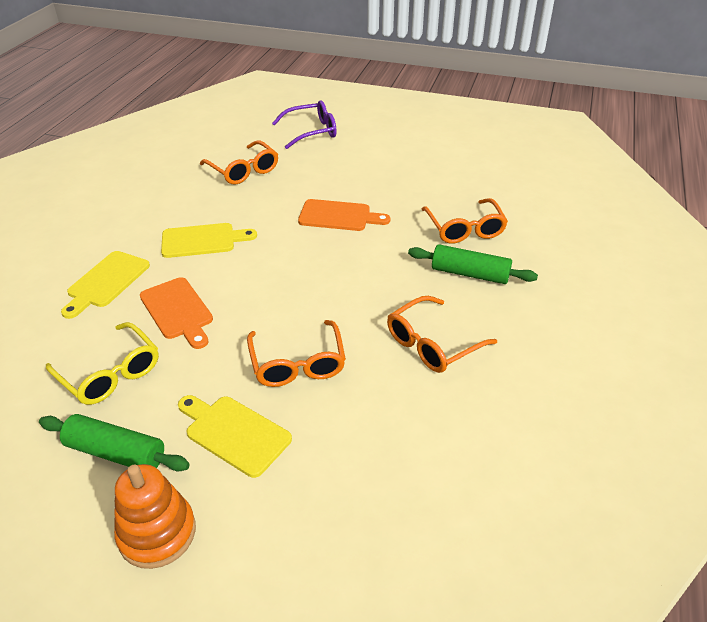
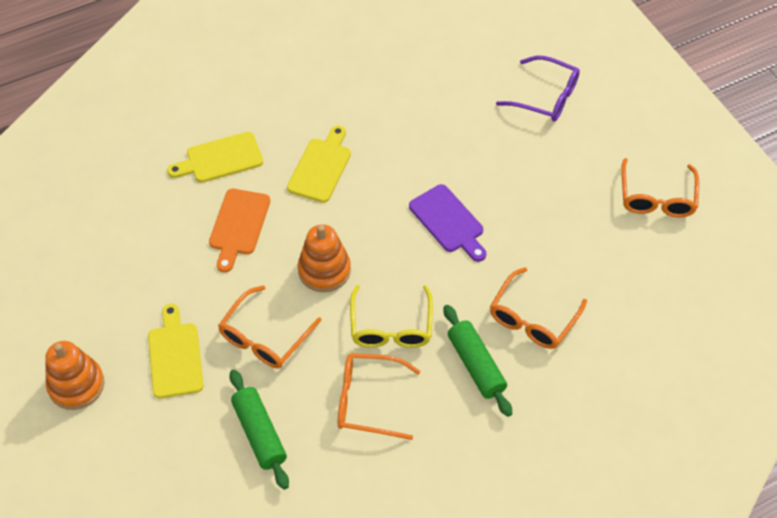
camera: 45 degrees right, 15 degrees up
green rolling pin [39,414,190,472] -> green rolling pin moved to [230,370,289,489]
yellow glasses [46,322,159,405] -> yellow glasses moved to [350,285,433,348]
yellow cutting board [161,223,257,258] -> yellow cutting board turned 105 degrees counterclockwise [287,125,351,203]
orange glasses [200,141,278,185] -> orange glasses moved to [621,158,699,217]
orange cutting board [298,199,390,231] -> purple cutting board [409,184,486,262]
none -> orange stacking toy [298,224,351,292]

